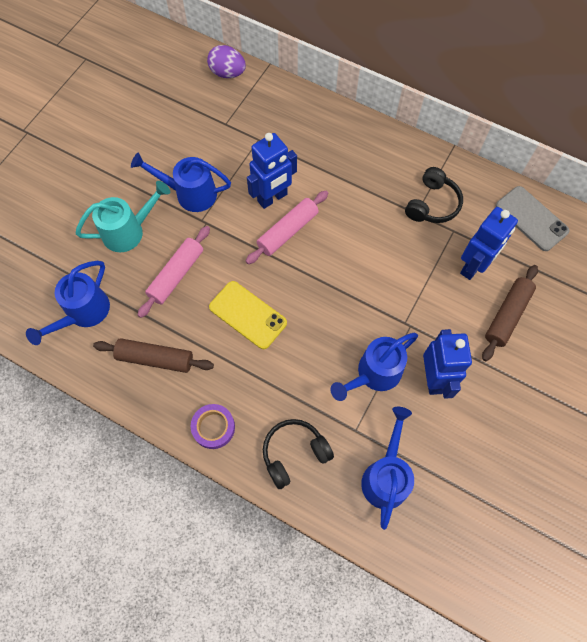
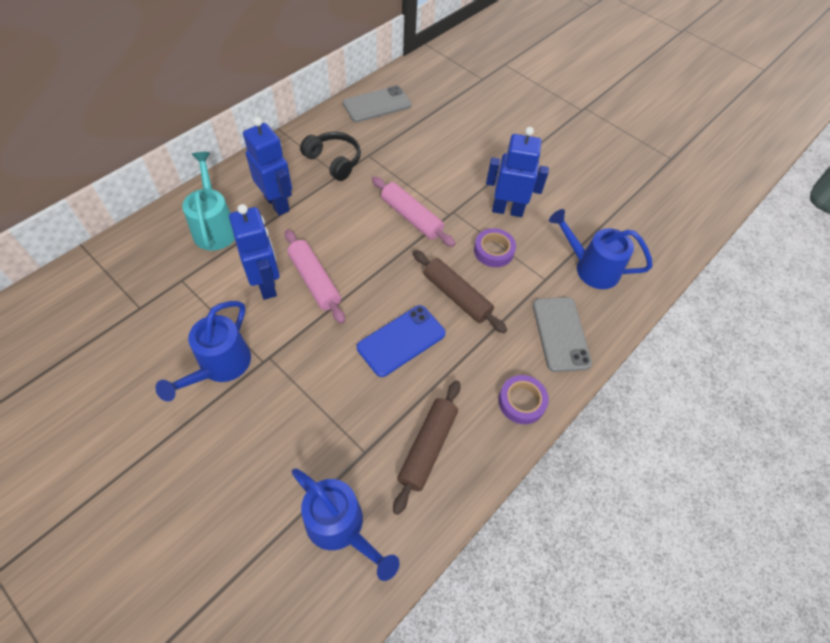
camera: 80 degrees left, 10 degrees down
turquoise watering can [76,181,170,252] -> turquoise watering can moved to [182,152,235,251]
pink rolling pin [138,226,210,318] -> pink rolling pin moved to [372,177,455,247]
purple egg [207,45,246,78] -> none
yellow phone [209,281,287,349] -> blue phone [357,305,446,377]
black headphones [263,419,334,489] -> grey phone [533,297,592,372]
blue watering can [331,333,418,401] -> purple tape [474,228,516,267]
blue robot [460,207,518,280] -> blue robot moved to [243,117,292,216]
brown rolling pin [482,265,538,361] -> brown rolling pin moved to [413,250,507,333]

